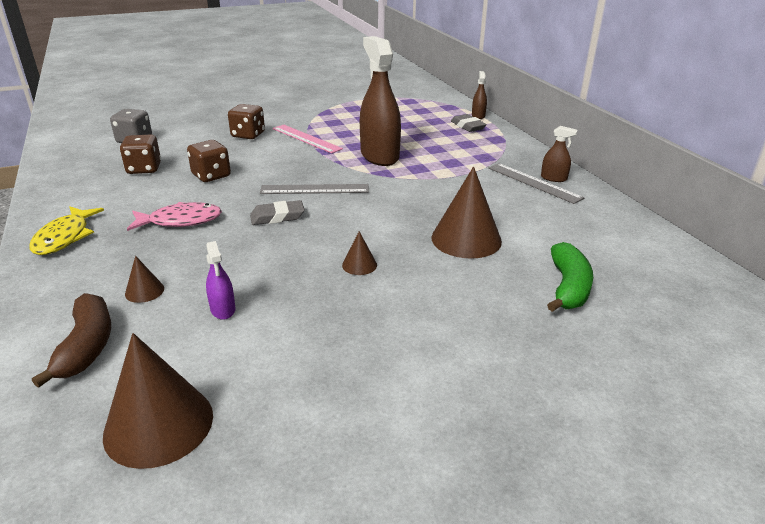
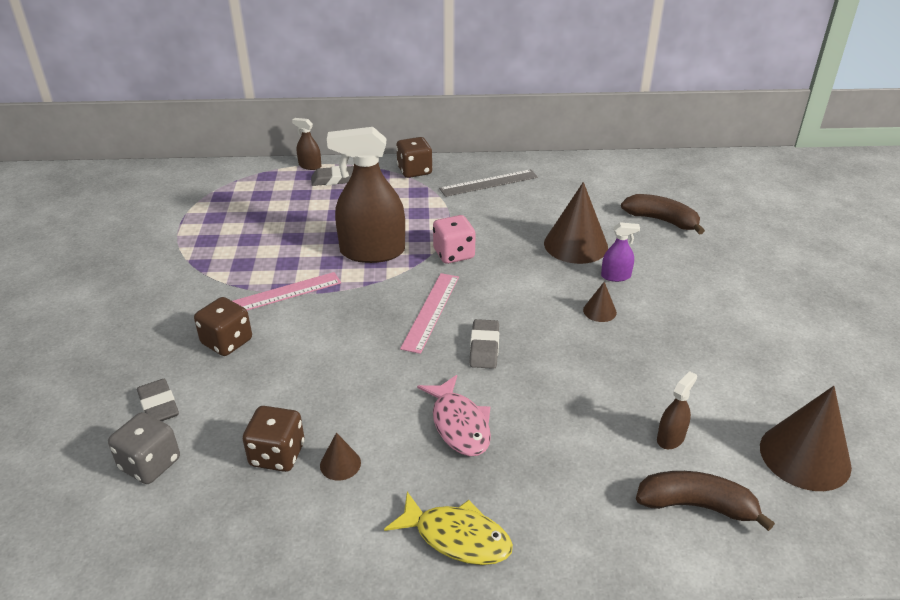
camera: 70 degrees left, 5 degrees up
brown cone [125,256,164,303] -> brown cone moved to [320,433,361,480]
pink fish [127,202,222,231] -> pink fish turned 150 degrees clockwise [417,375,491,456]
brown dice [187,140,231,182] -> brown dice moved to [396,137,433,178]
purple spray bottle [206,241,235,320] -> purple spray bottle moved to [601,222,640,282]
grey ruler [260,184,369,194] -> pink ruler [400,273,459,354]
brown spray bottle [541,126,577,182] -> brown spray bottle moved to [657,371,697,449]
green banana [547,242,593,312] -> brown banana [621,194,705,235]
none -> grey eraser [137,379,179,421]
none -> pink dice [433,215,476,264]

